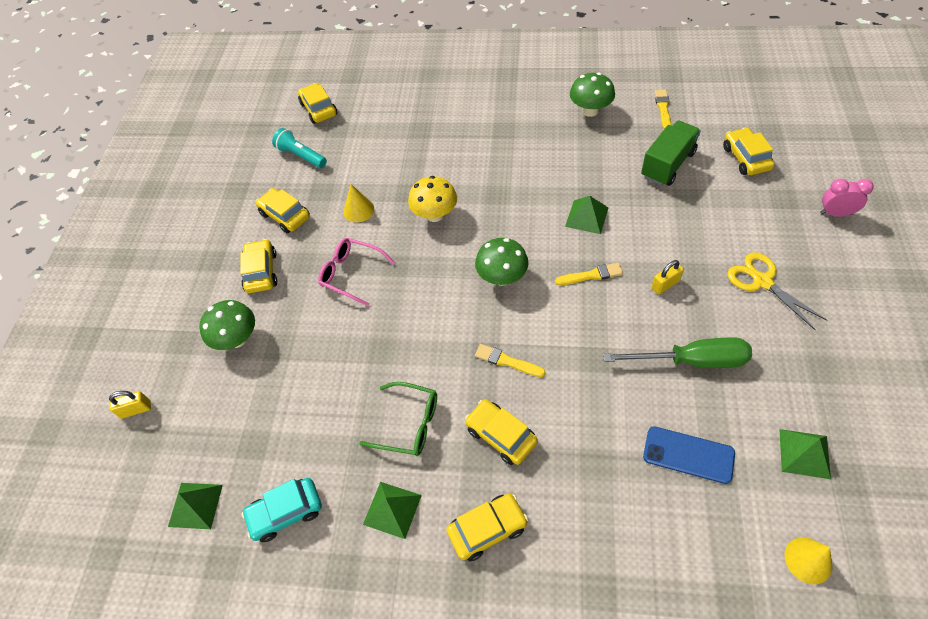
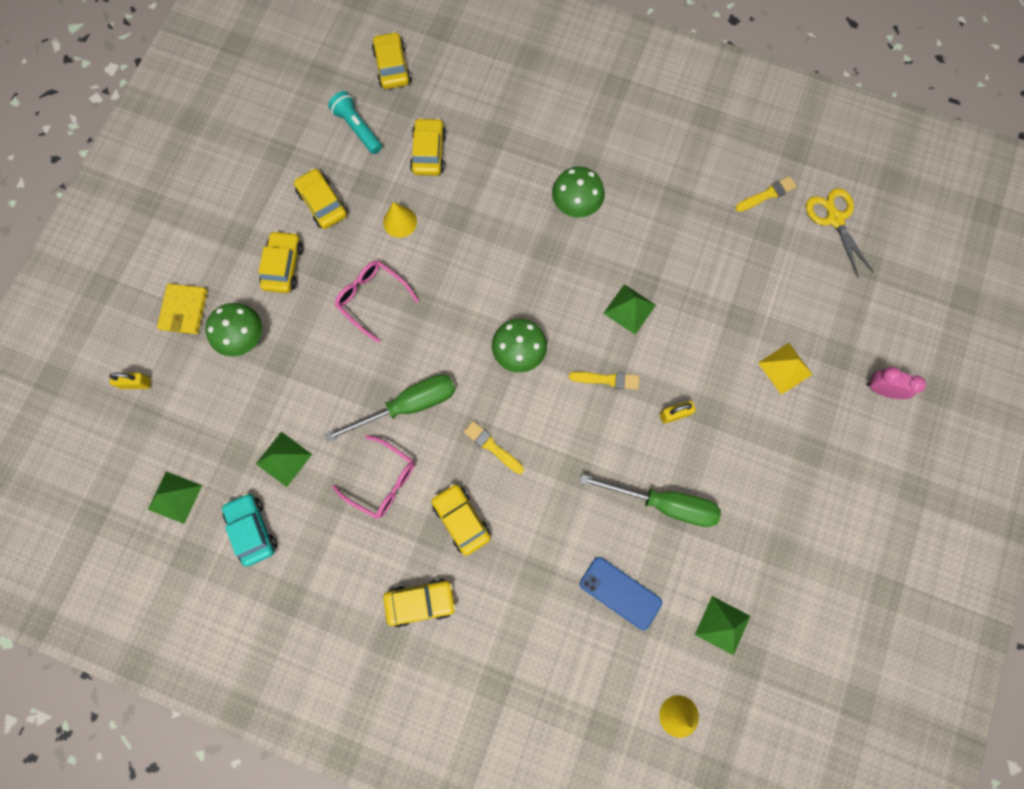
camera: 10 degrees right, 20 degrees up
turquoise car [241,478,322,542] -> turquoise car turned 75 degrees clockwise [222,493,277,567]
green glasses [359,382,437,456] -> pink glasses [332,435,415,519]
green pyramid [363,482,422,539] -> green pyramid moved to [256,432,312,487]
yellow mushroom [408,176,457,222] -> none
green mushroom [570,73,615,117] -> green mushroom moved to [552,167,605,218]
green truck [641,120,701,186] -> none
yellow brush [654,89,671,129] -> yellow brush turned 45 degrees clockwise [736,176,797,212]
yellow car [723,128,775,175] -> yellow car moved to [410,118,446,176]
yellow scissors [727,252,828,331] -> yellow scissors moved to [806,188,874,278]
none -> yellow wallet [157,284,208,334]
none -> green screwdriver [324,374,456,442]
none -> yellow pyramid [758,343,813,395]

